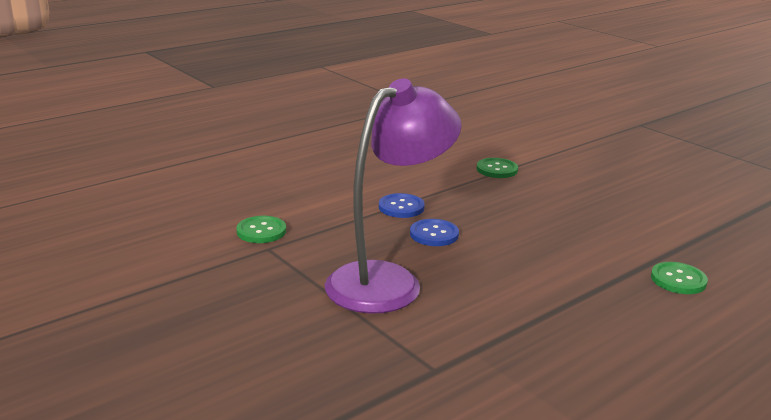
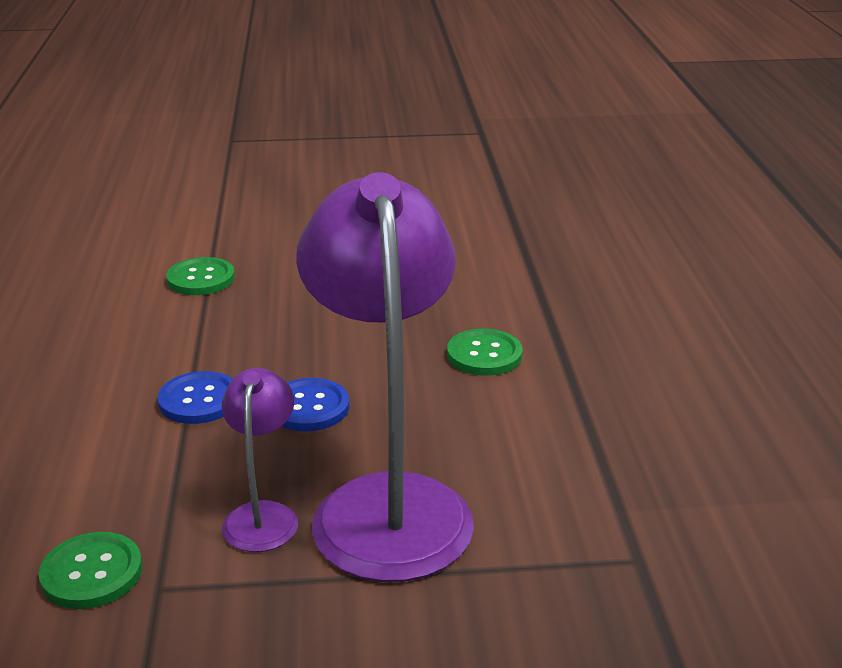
camera: 55 degrees left, 5 degrees up
green button [651,262,708,294] -> green button moved to [447,329,522,376]
none -> purple lamp [222,368,298,552]

